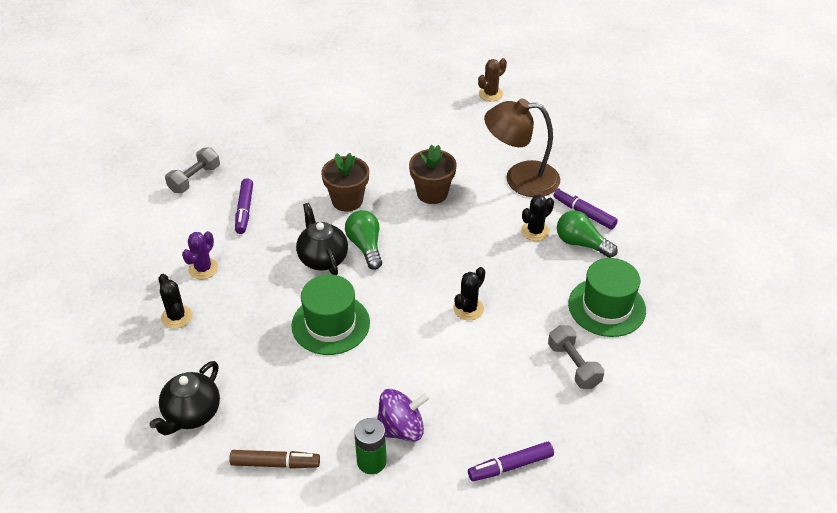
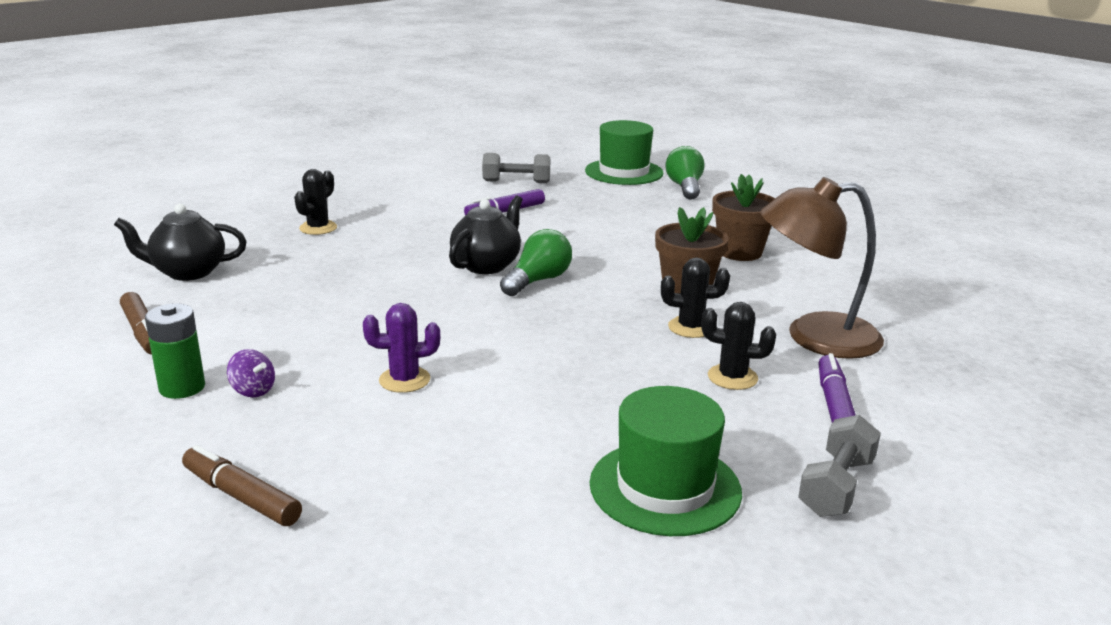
camera: 55 degrees right, 20 degrees down
purple cactus [182,231,218,279] -> purple cactus moved to [363,303,440,393]
green hat [291,275,370,355] -> green hat moved to [585,120,664,185]
brown flower pot [321,153,369,212] -> brown flower pot moved to [712,174,775,261]
purple spinning top [377,389,430,442] -> purple spinning top [227,349,275,398], size x0.54
black cactus [453,267,485,320] -> black cactus moved to [661,258,730,338]
purple marker [468,442,554,481] -> brown marker [182,445,302,526]
brown cactus [478,58,507,101] -> none
brown lamp [484,99,560,197] -> brown lamp turned 60 degrees counterclockwise [760,177,884,359]
grey dumbbell [548,325,604,389] -> grey dumbbell moved to [798,415,881,517]
green light bulb [557,210,618,258] -> green light bulb moved to [666,146,705,200]

